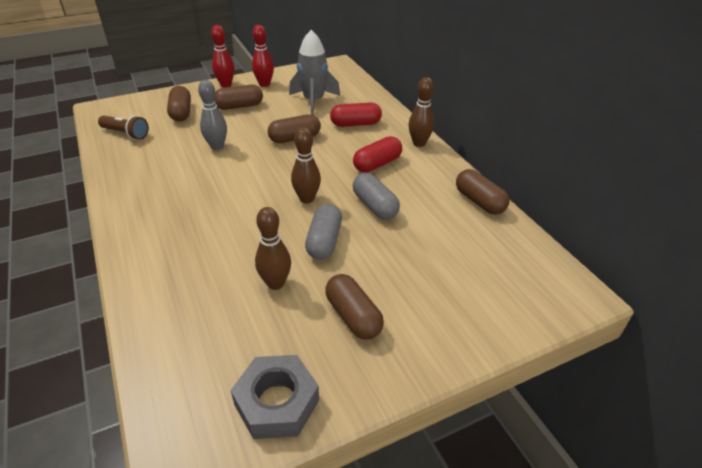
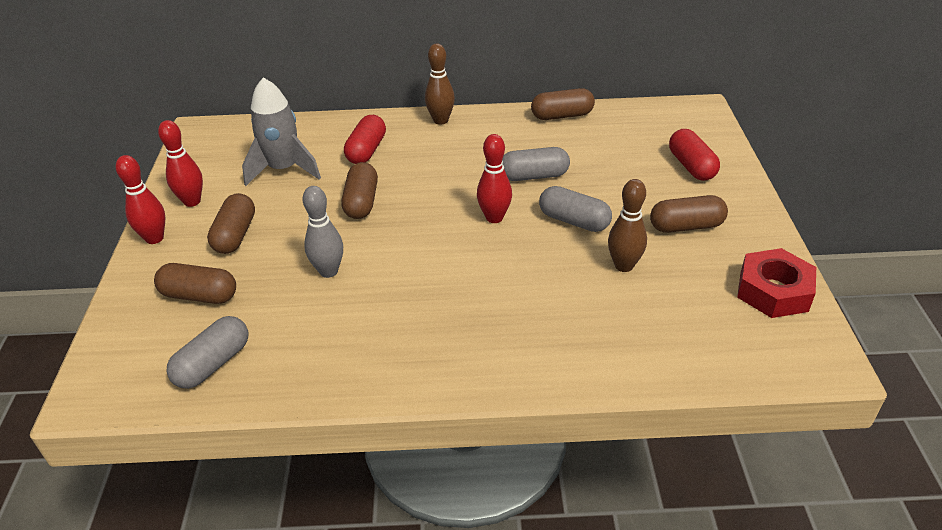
camera: 65 degrees left, 0 degrees up
brown flashlight [98,115,149,140] -> grey capsule [166,316,248,389]
grey nut [231,355,319,439] -> red nut [737,248,816,318]
brown bowling pin [291,127,321,203] -> red bowling pin [477,134,512,223]
red capsule [353,136,402,173] -> red capsule moved to [669,129,720,181]

